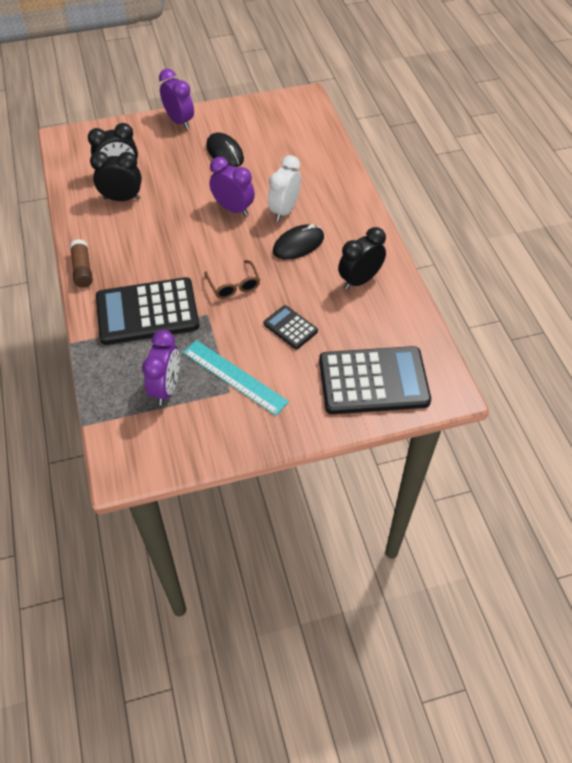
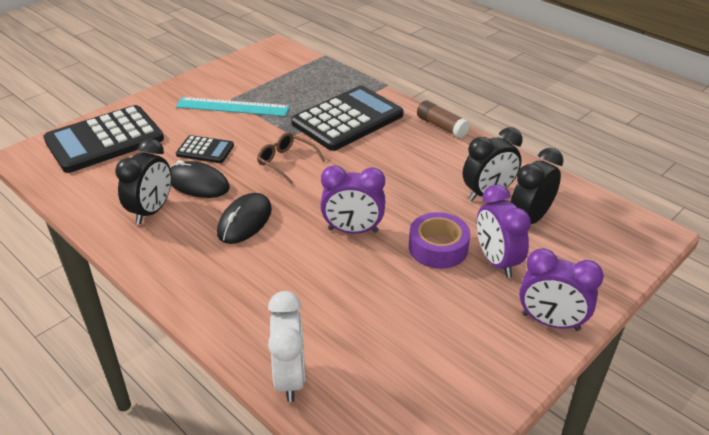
camera: 150 degrees right, 15 degrees down
purple clock [142,330,180,405] -> purple clock moved to [477,185,531,278]
black mouse [206,133,244,167] -> black mouse moved to [170,160,230,198]
white clock [268,155,301,222] -> white clock moved to [268,291,305,402]
none -> purple tape [409,212,470,269]

